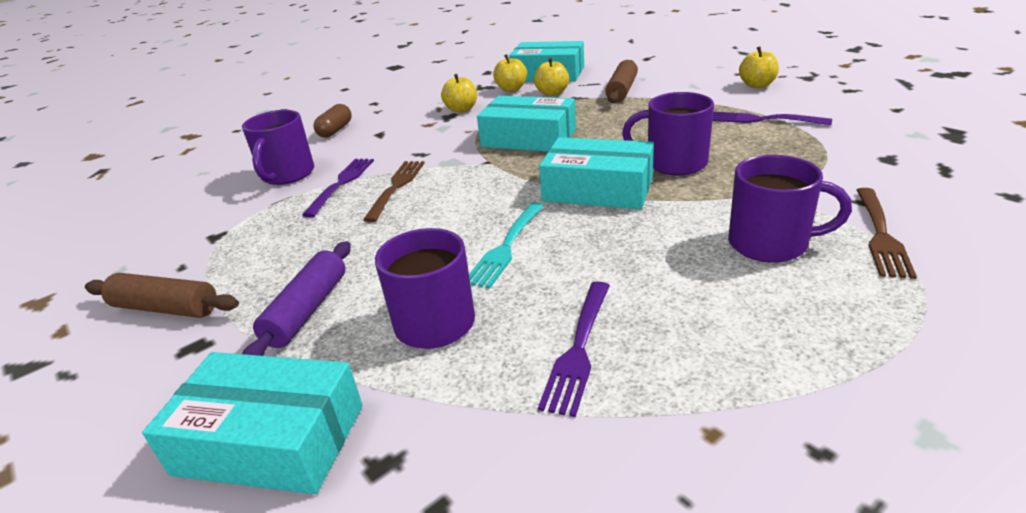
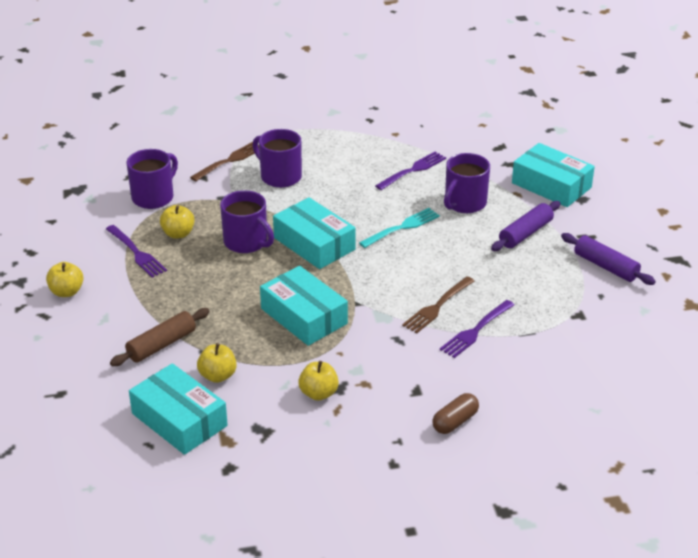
camera: 155 degrees left, 5 degrees up
brown rolling pin [85,273,239,318] -> purple rolling pin [561,233,656,285]
purple mug [242,110,314,185] -> purple mug moved to [127,149,178,209]
yellow apple [493,54,527,92] -> yellow apple moved to [160,205,195,239]

